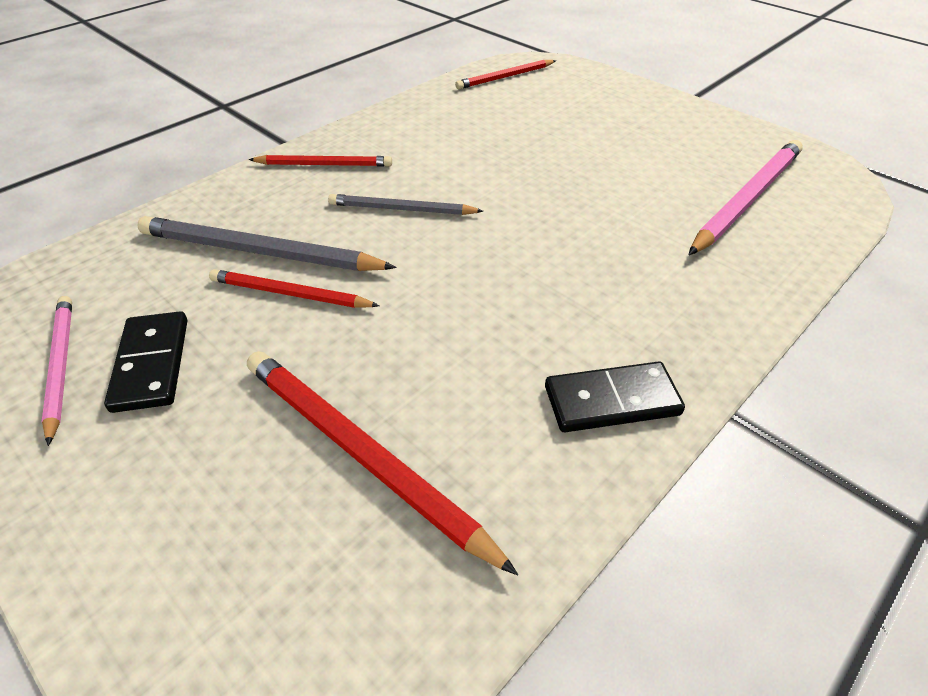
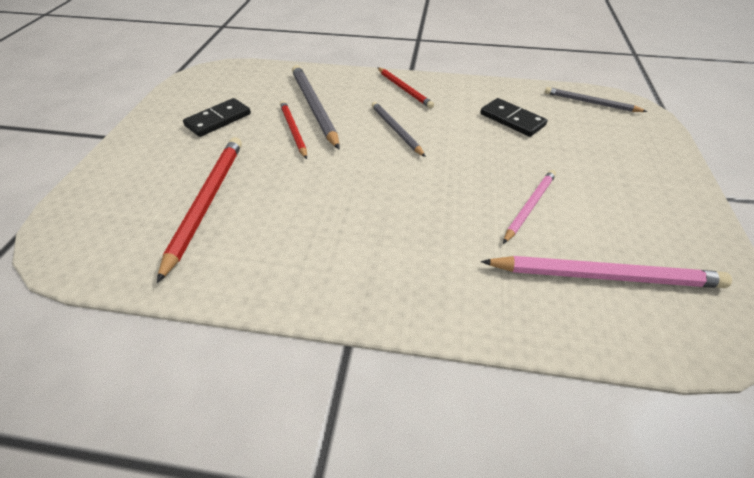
camera: 55 degrees right, 0 degrees up
pink pencil [42,296,72,446] -> pink pencil moved to [503,170,556,244]
red pencil [455,60,556,89] -> grey pencil [545,87,647,112]
black domino [545,361,685,432] -> black domino moved to [480,98,547,137]

